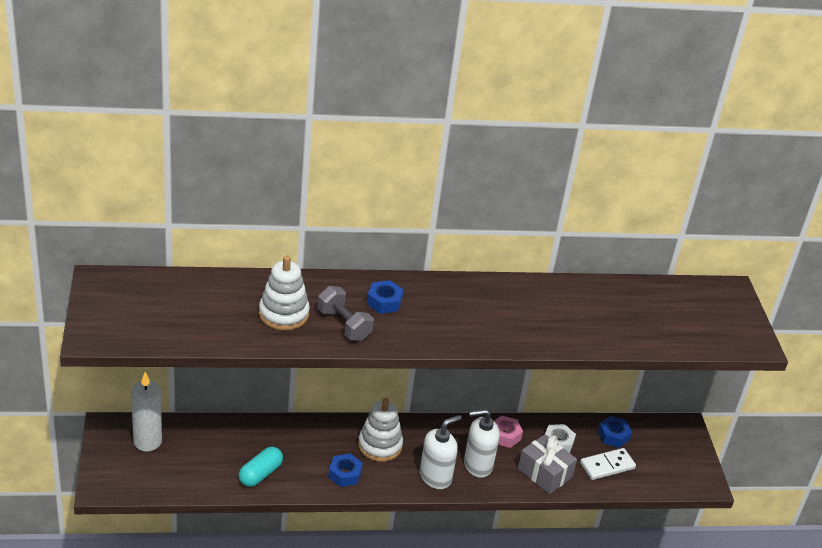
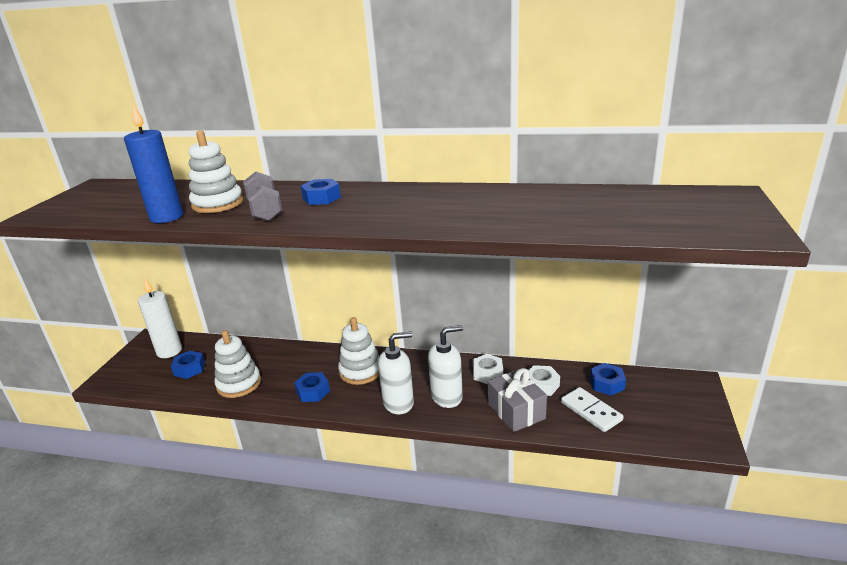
camera: 25 degrees right, 10 degrees down
turquoise capsule [239,447,283,487] -> white stacking toy [214,330,261,398]
white soap dispenser [464,409,500,478] -> white soap dispenser turned 150 degrees clockwise [428,325,463,408]
pink nut [494,415,523,448] -> white nut [473,354,503,384]
white domino [580,448,636,480] -> white domino turned 60 degrees clockwise [561,387,624,432]
none -> blue candle [124,104,184,223]
none -> blue nut [171,351,205,379]

